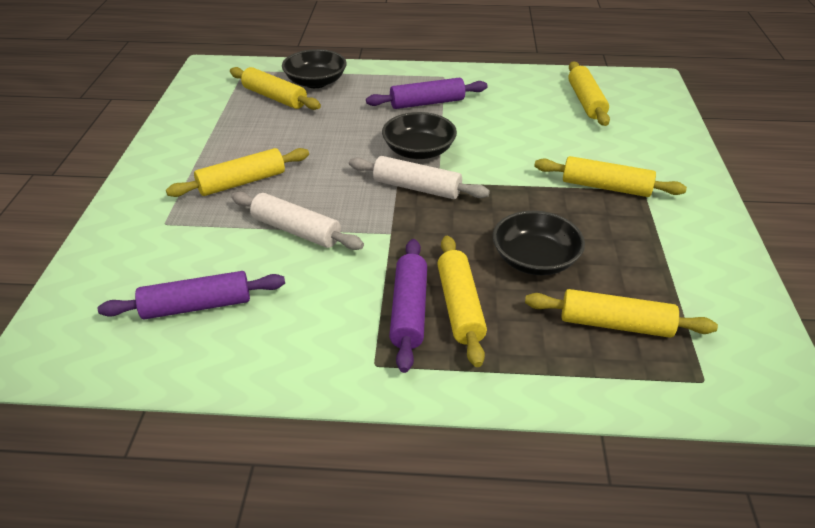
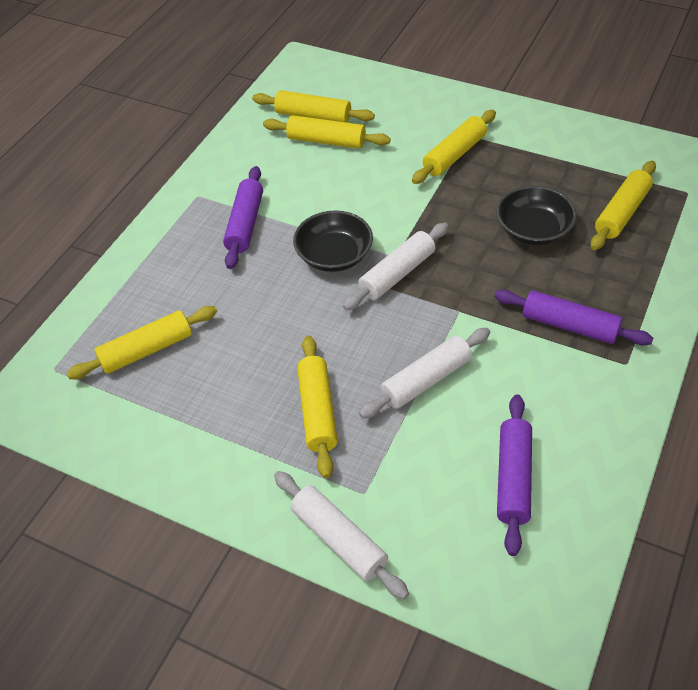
camera: 65 degrees left, 10 degrees up
black bowl [282,49,347,88] -> none
yellow rolling pin [437,236,487,367] -> yellow rolling pin moved to [263,115,391,149]
none -> white rolling pin [274,471,409,599]

